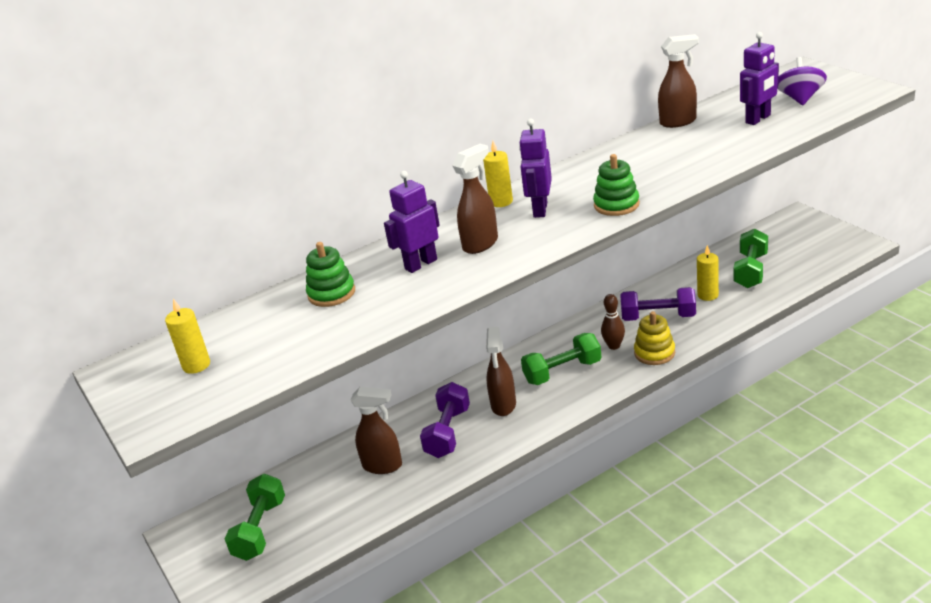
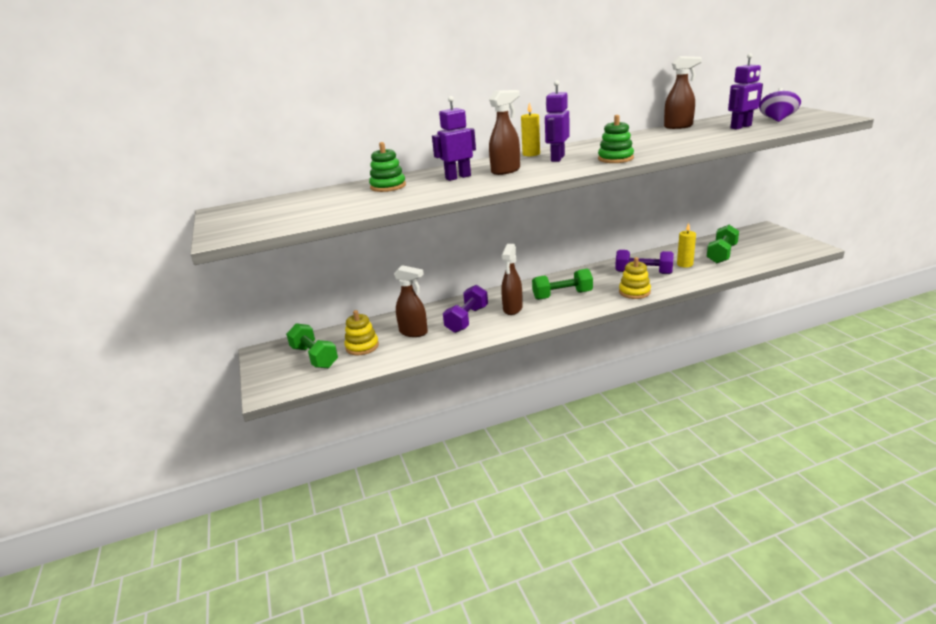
camera: 10 degrees right, 5 degrees down
yellow candle [165,299,210,374] -> none
green dumbbell [225,474,285,561] -> green dumbbell turned 60 degrees counterclockwise [286,323,338,368]
brown bowling pin [601,294,625,350] -> none
none -> yellow stacking toy [344,310,379,355]

